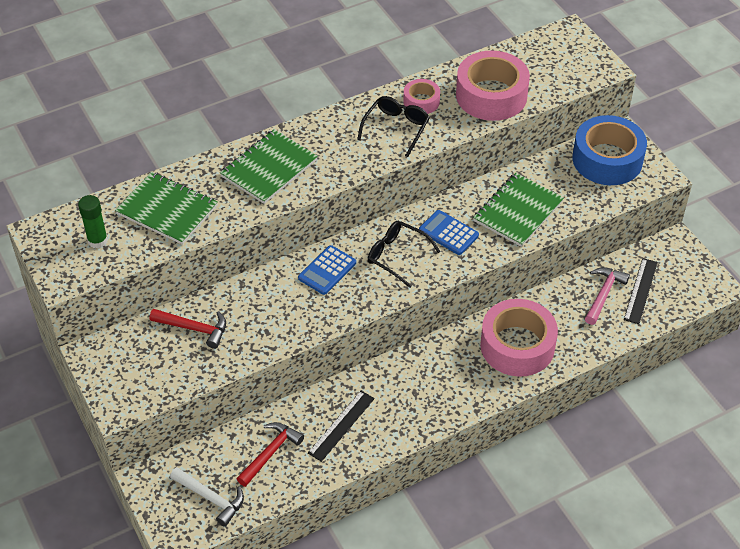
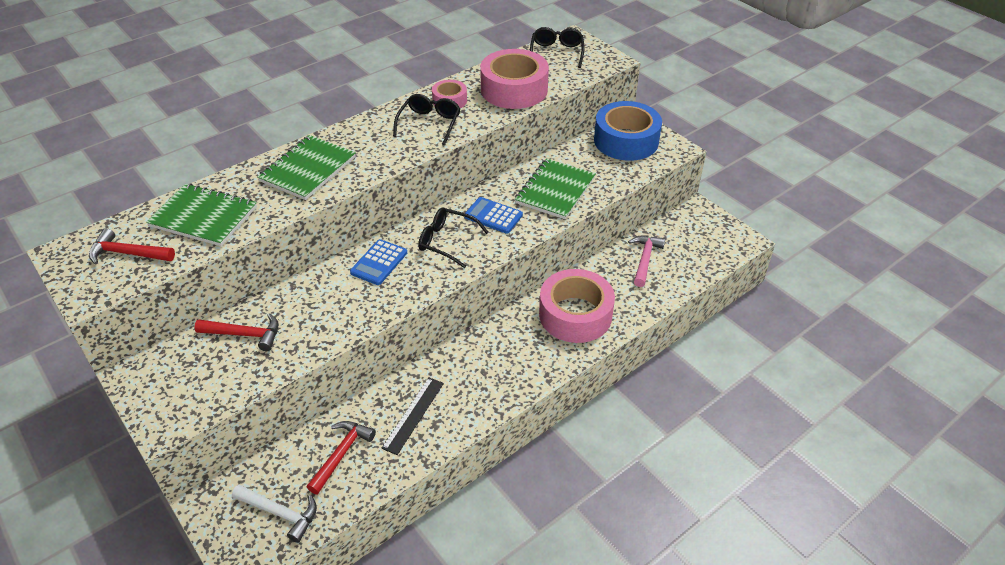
camera: 10 degrees left, 5 degrees down
green glue stick [78,195,108,248] -> red hammer [89,228,175,265]
black ruler [624,258,658,324] -> none
none -> black glasses [530,27,584,68]

